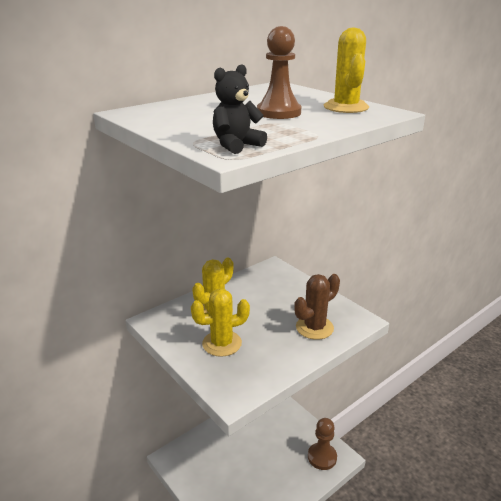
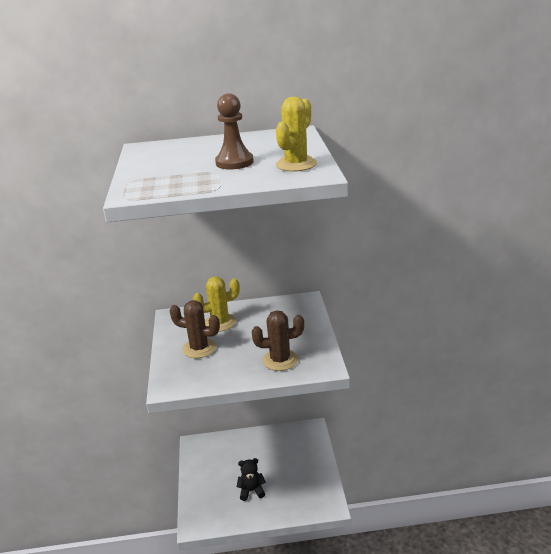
camera: 35 degrees right, 0 degrees up
yellow cactus [191,289,250,357] -> brown cactus [170,300,220,358]
black teddy bear [213,64,267,154] -> black teddy bear moved to [237,458,266,501]
brown pawn [308,418,337,470] -> none

